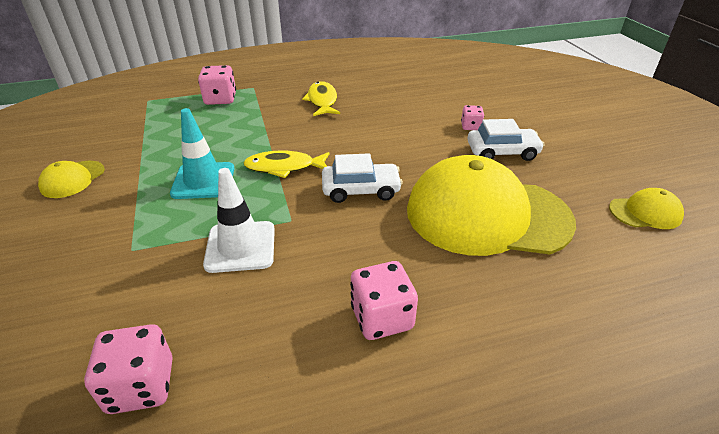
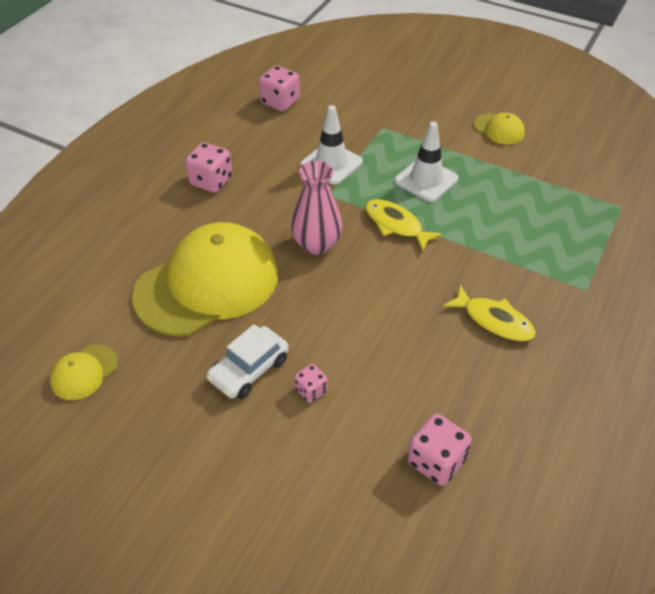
camera: 135 degrees right, 10 degrees up
yellow cap [38,161,105,198] -> yellow cap turned 150 degrees clockwise [474,113,525,145]
turquoise traffic cone [170,108,234,199] -> white traffic cone [395,121,458,202]
pink dice [198,65,236,105] -> pink dice moved to [407,413,472,486]
yellow fish [243,150,330,178] -> yellow fish turned 90 degrees counterclockwise [365,199,442,251]
white car [322,153,403,203] -> pink vase [291,161,342,255]

